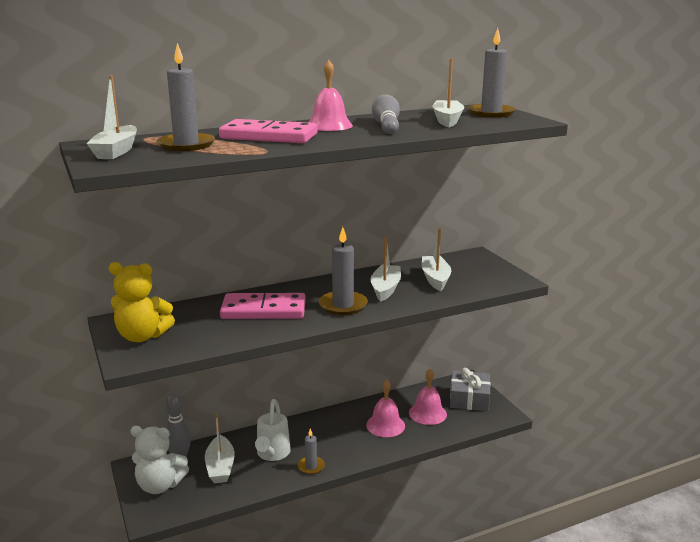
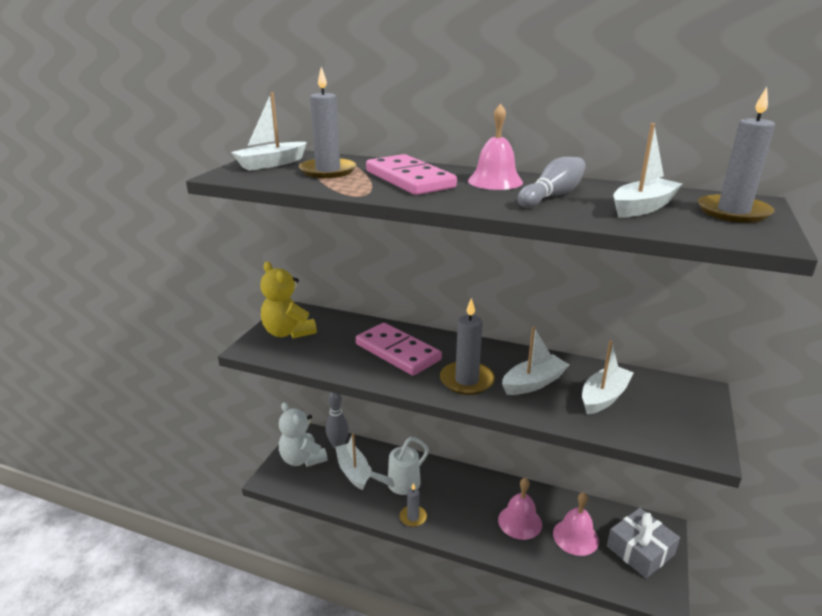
camera: 45 degrees right, 5 degrees up
white boat [205,414,235,483] -> white boat turned 120 degrees clockwise [335,433,368,490]

